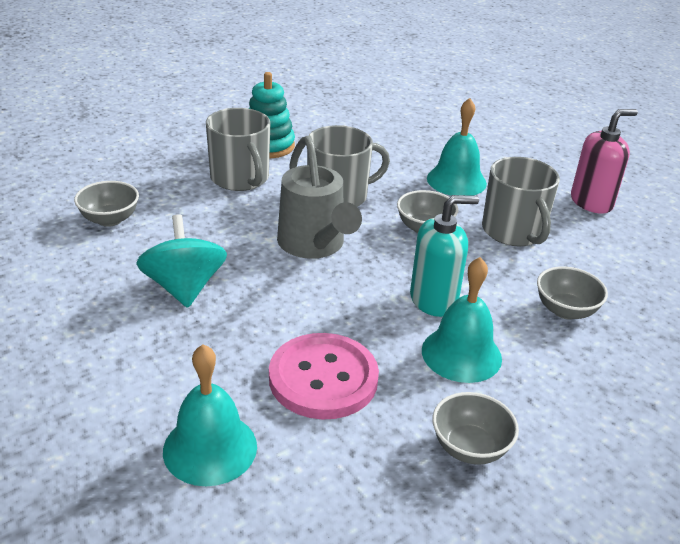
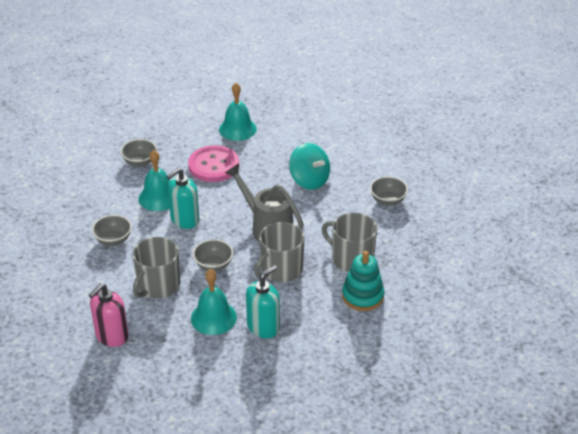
camera: 155 degrees right, 5 degrees up
grey mug [482,157,560,246] -> grey mug turned 105 degrees counterclockwise [132,237,180,298]
none -> turquoise soap dispenser [246,265,280,338]

